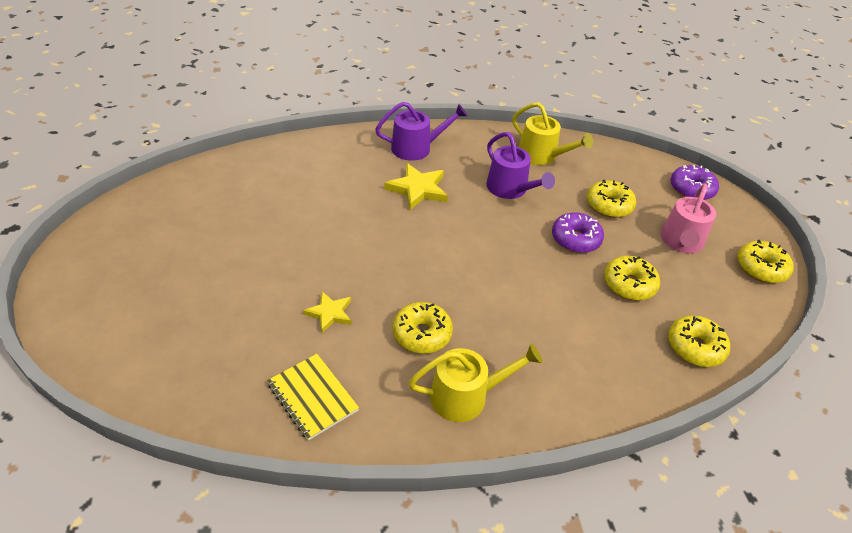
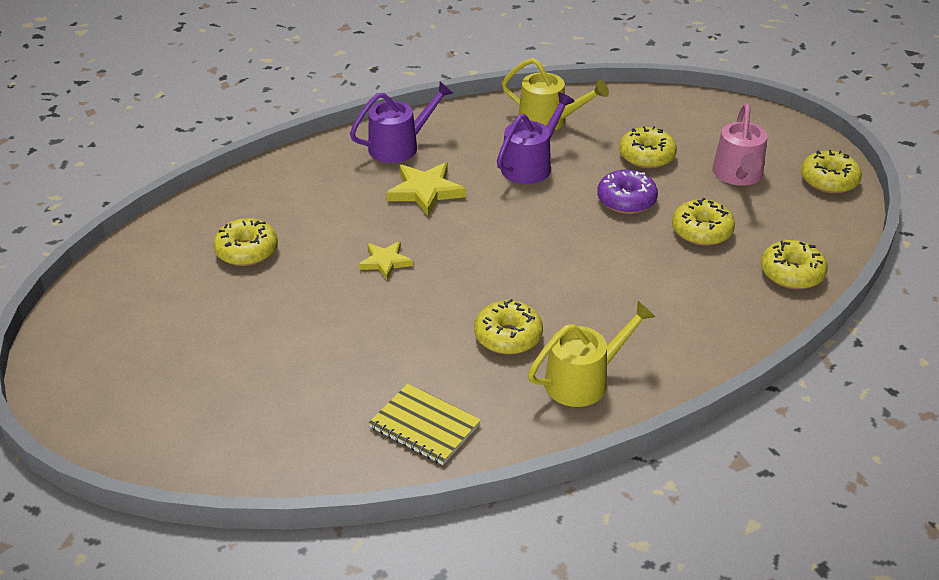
camera: 15 degrees left, 5 degrees down
yellow star [303,292,352,333] -> yellow star moved to [358,241,413,280]
purple watering can [486,132,555,199] -> purple watering can turned 90 degrees counterclockwise [497,92,575,184]
purple donut [671,165,719,200] -> none
none -> yellow donut [213,218,278,266]

